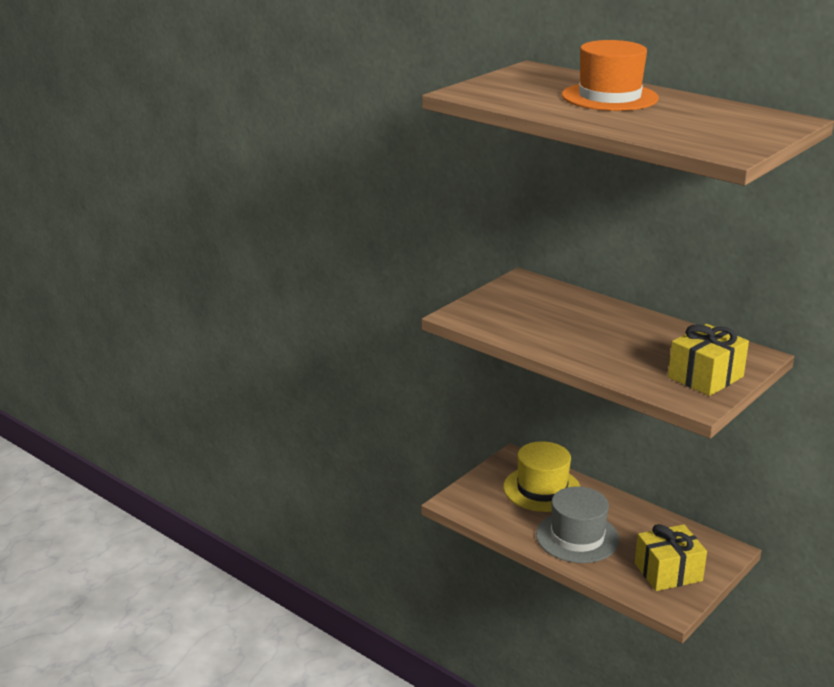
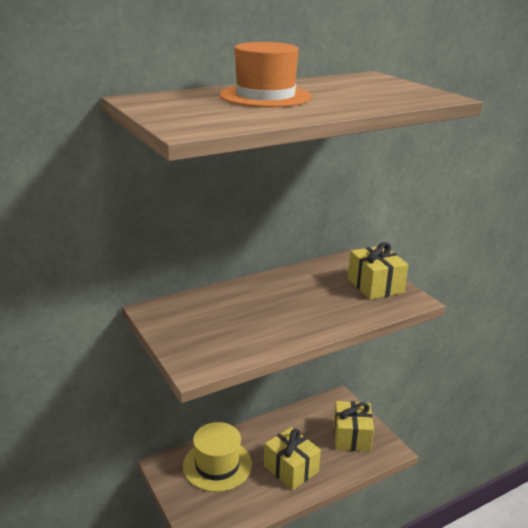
camera: 70 degrees left, 0 degrees up
grey hat [536,486,620,563] -> yellow gift [264,427,321,490]

